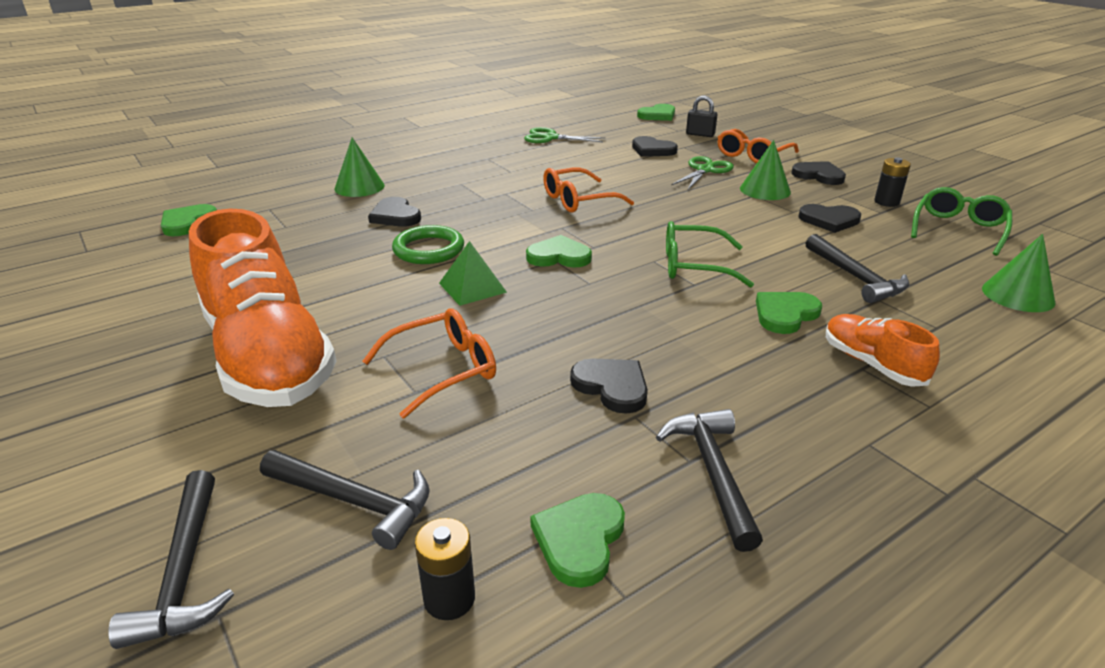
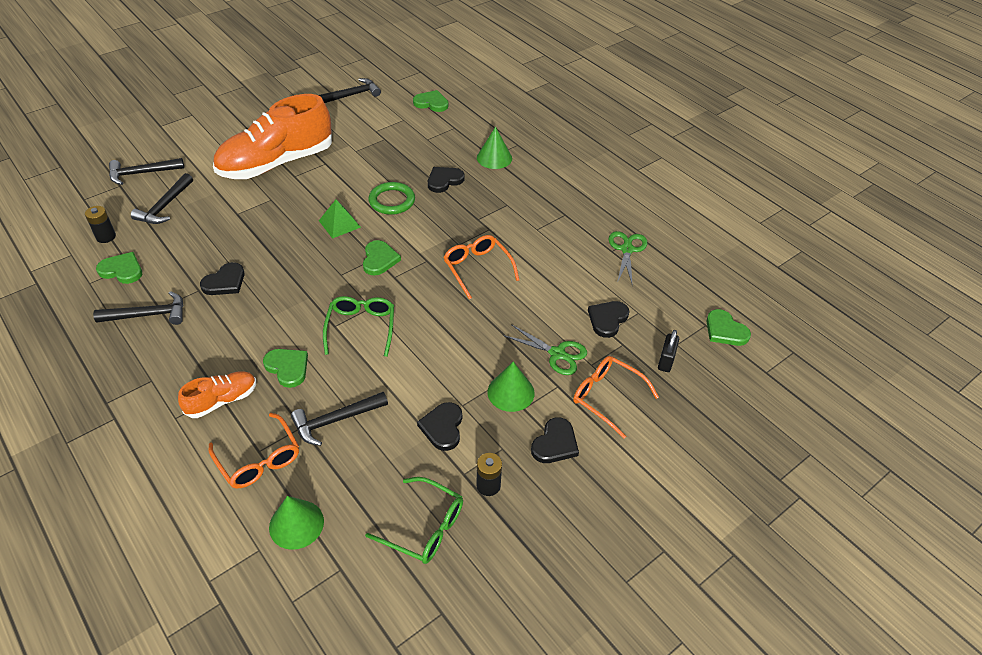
camera: 85 degrees right, 15 degrees up
orange glasses [362,308,496,419] -> orange glasses moved to [208,413,299,488]
none -> black hammer [318,78,381,103]

